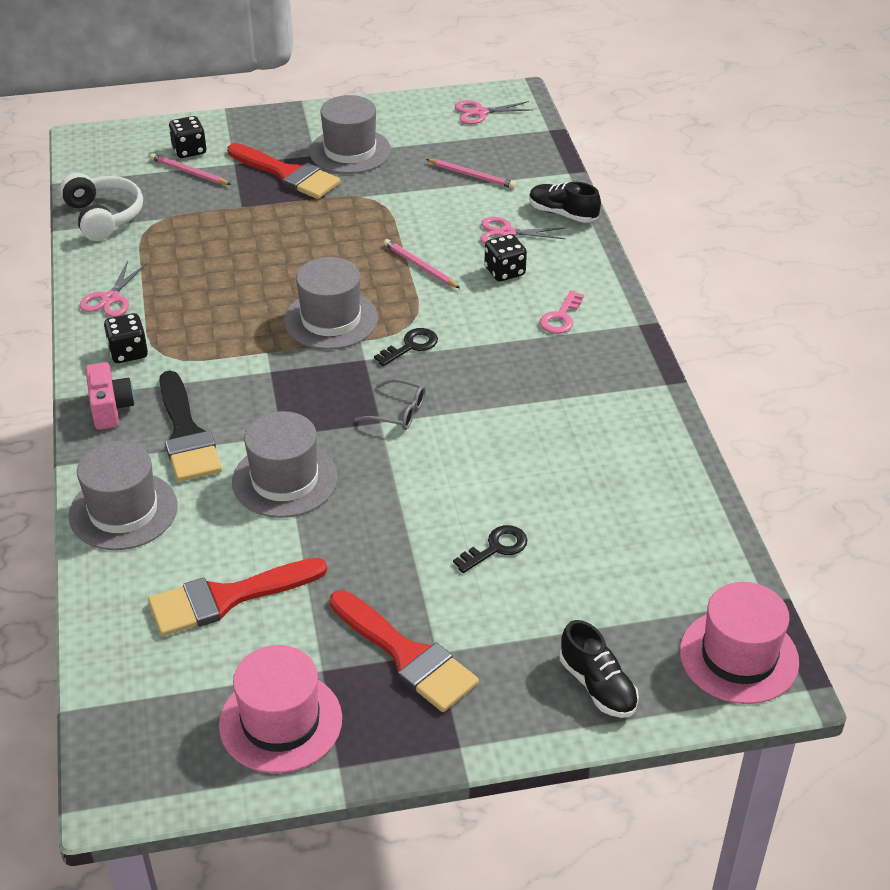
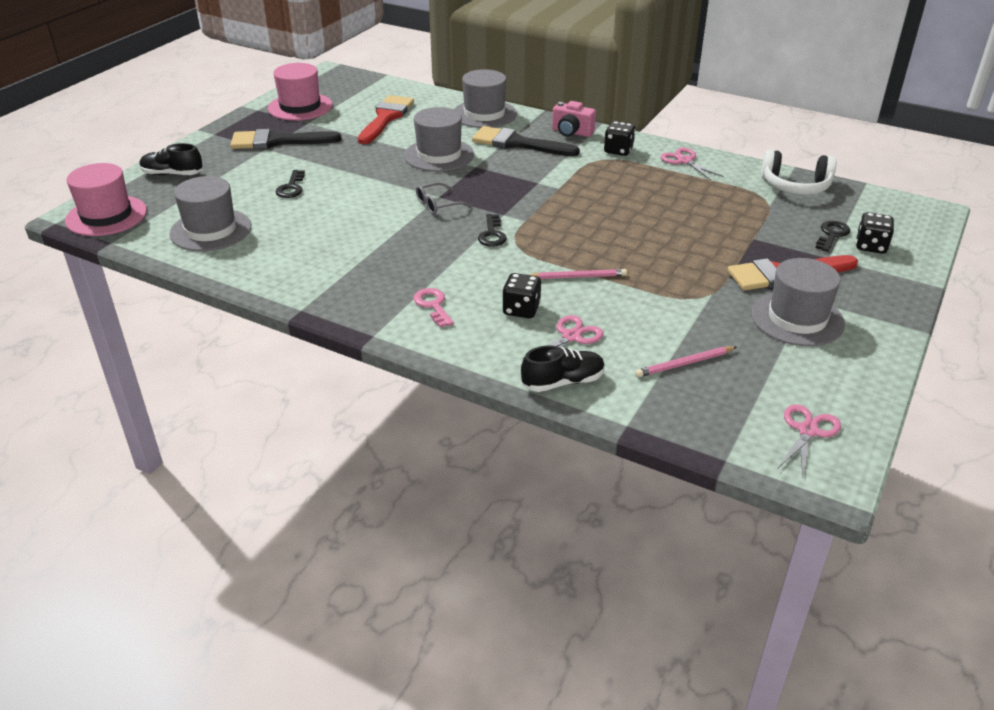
camera: 130 degrees right, 5 degrees down
pink pencil [150,153,231,185] -> black key [815,221,850,252]
grey hat [284,257,378,350] -> grey hat moved to [169,176,251,251]
red brush [329,590,479,712] -> black brush [230,129,341,149]

